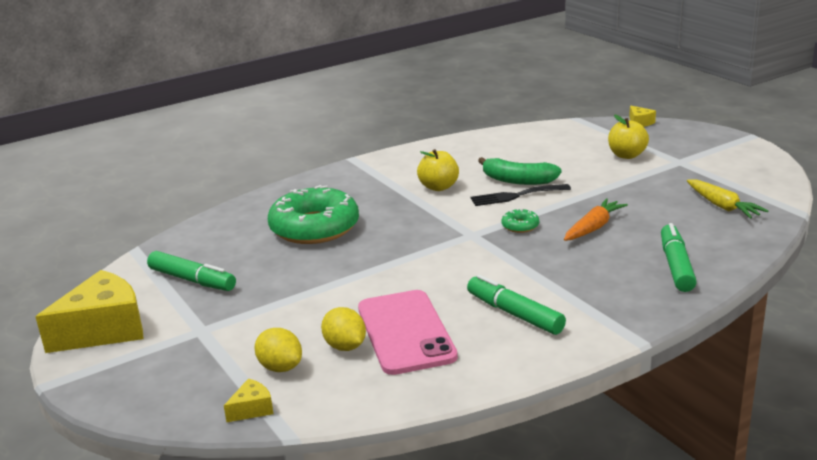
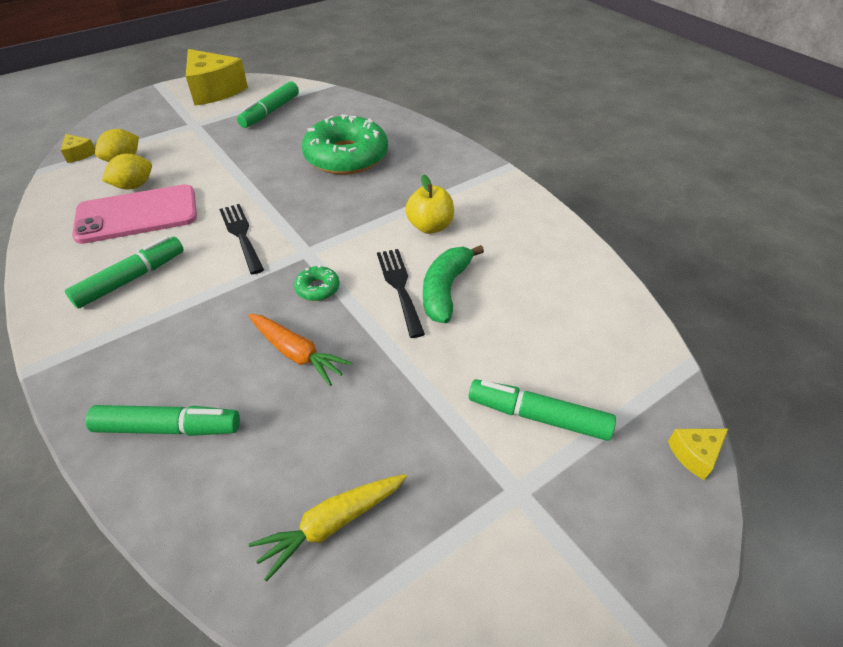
camera: 85 degrees right, 20 degrees up
yellow apple [608,115,649,159] -> green marker [469,379,616,441]
none -> black fork [219,204,264,274]

